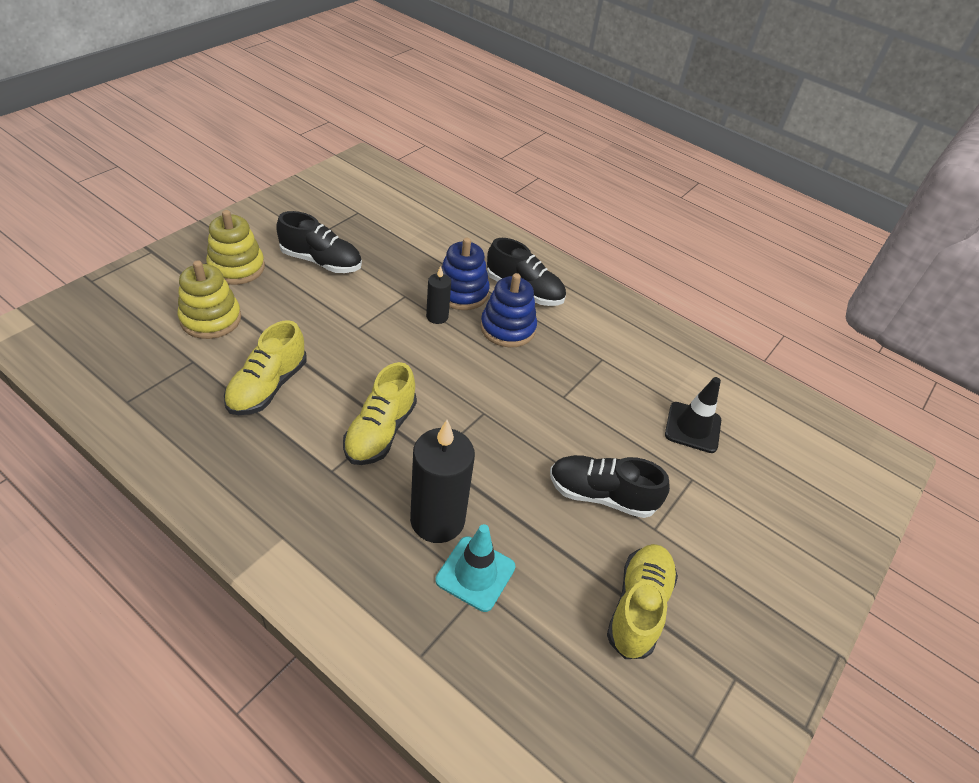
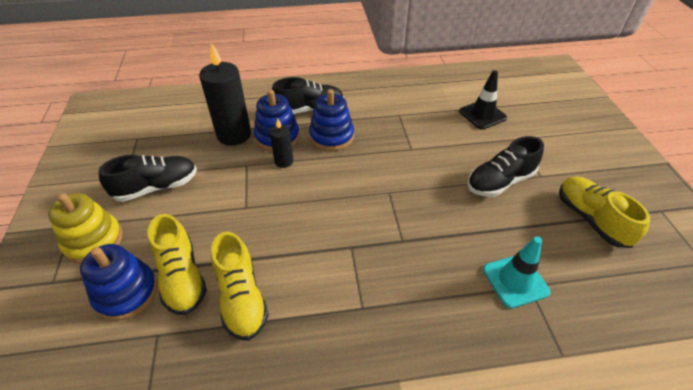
camera: 40 degrees left, 0 degrees up
yellow stacking toy [178,260,241,339] -> blue stacking toy [80,244,158,321]
yellow shoe [343,362,417,465] -> yellow shoe moved to [148,214,207,315]
black candle [410,420,475,543] -> black candle moved to [199,43,251,146]

